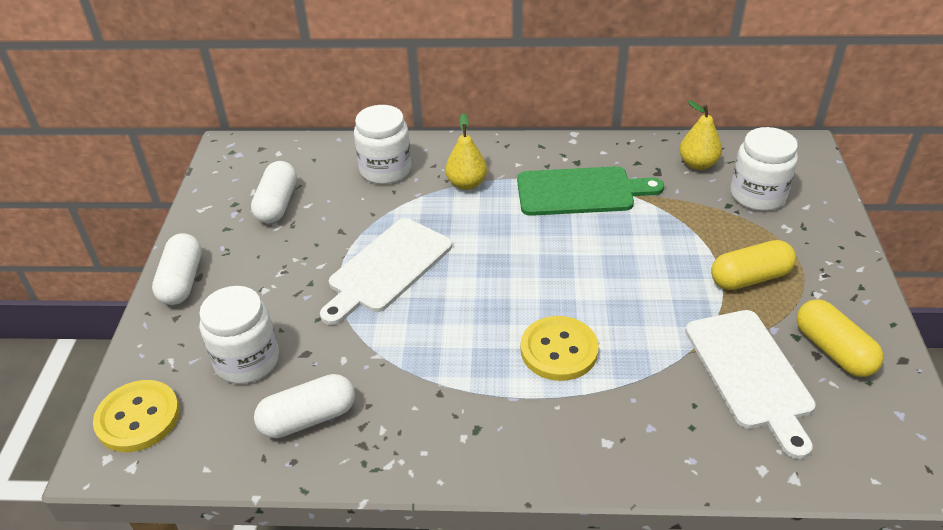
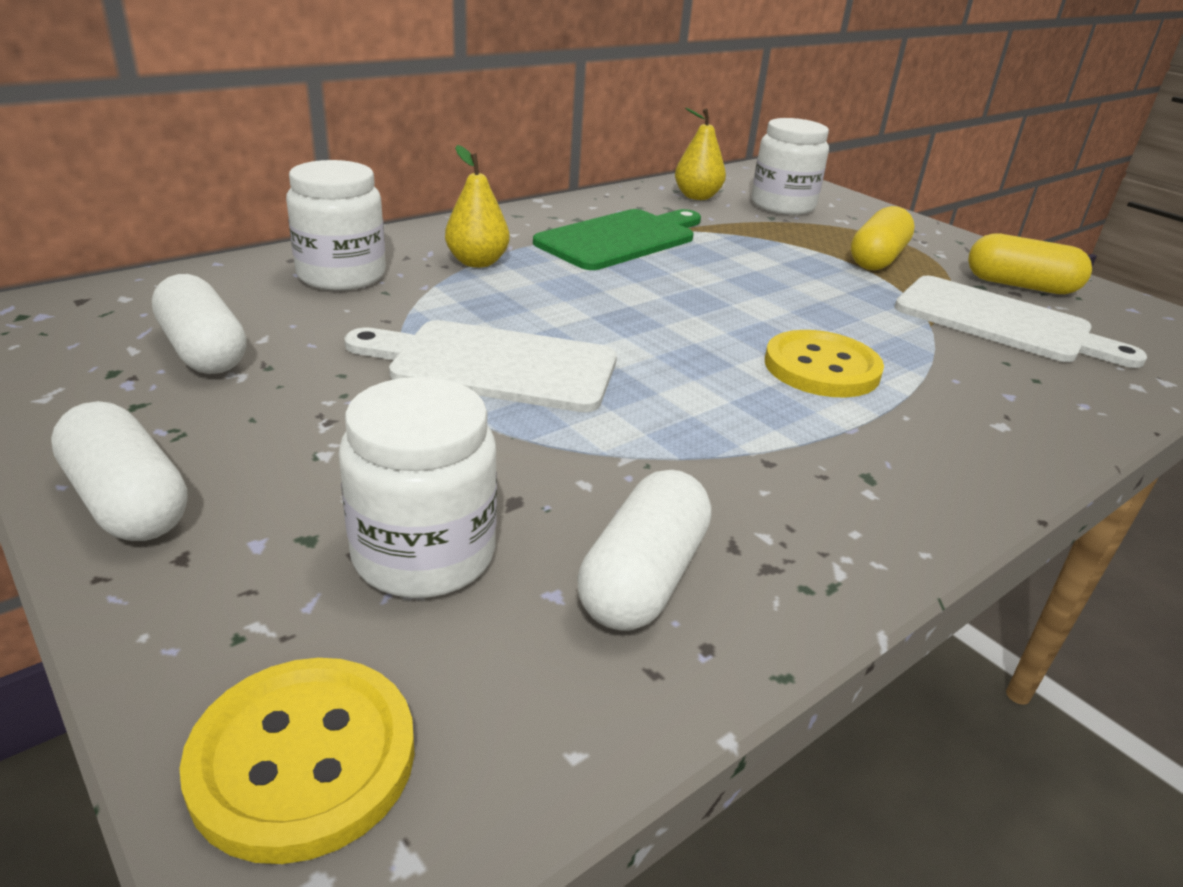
camera: 45 degrees left, 10 degrees down
white cutting board [320,218,452,325] -> white cutting board turned 105 degrees clockwise [344,320,617,412]

